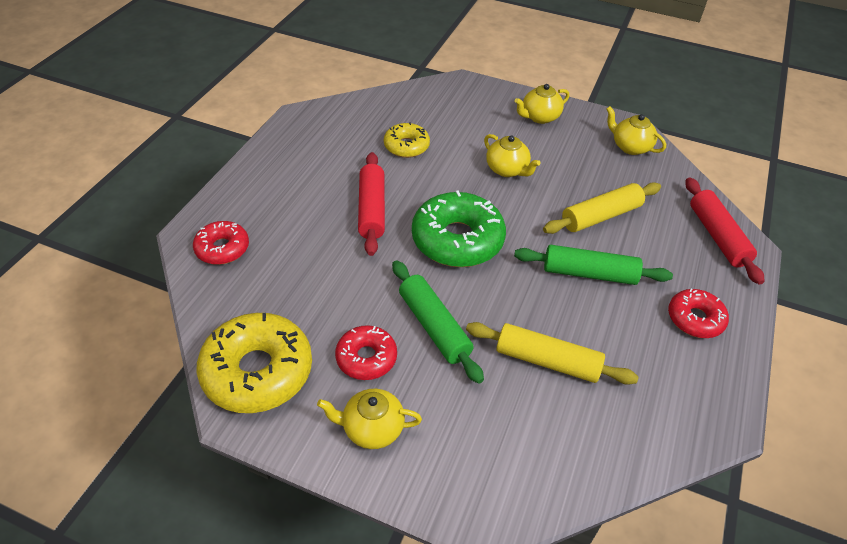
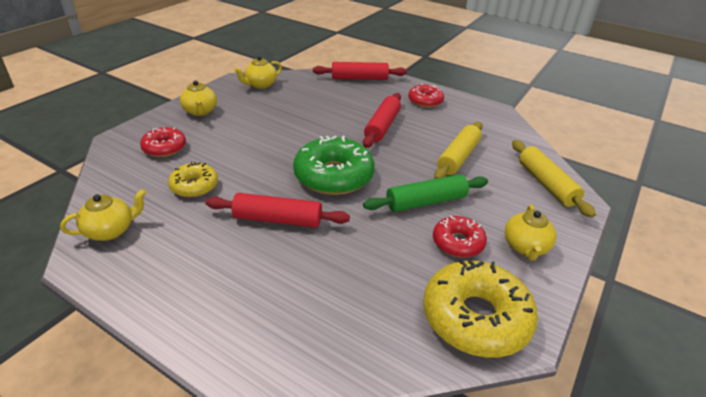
camera: 80 degrees left, 10 degrees down
red donut [193,221,249,265] -> red donut moved to [140,127,186,157]
yellow teapot [484,134,541,177] -> yellow teapot moved to [60,189,147,241]
green rolling pin [514,245,673,285] -> red rolling pin [363,93,401,148]
yellow rolling pin [543,182,661,234] -> yellow rolling pin moved to [512,140,596,218]

